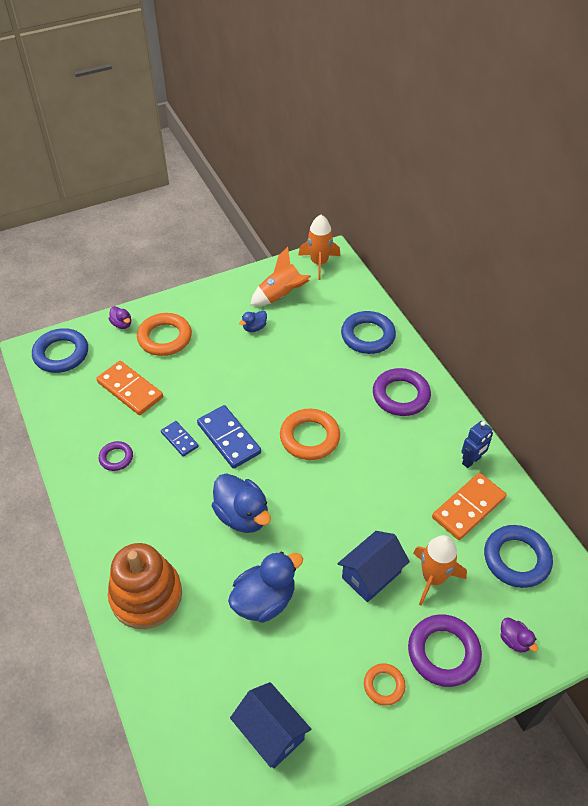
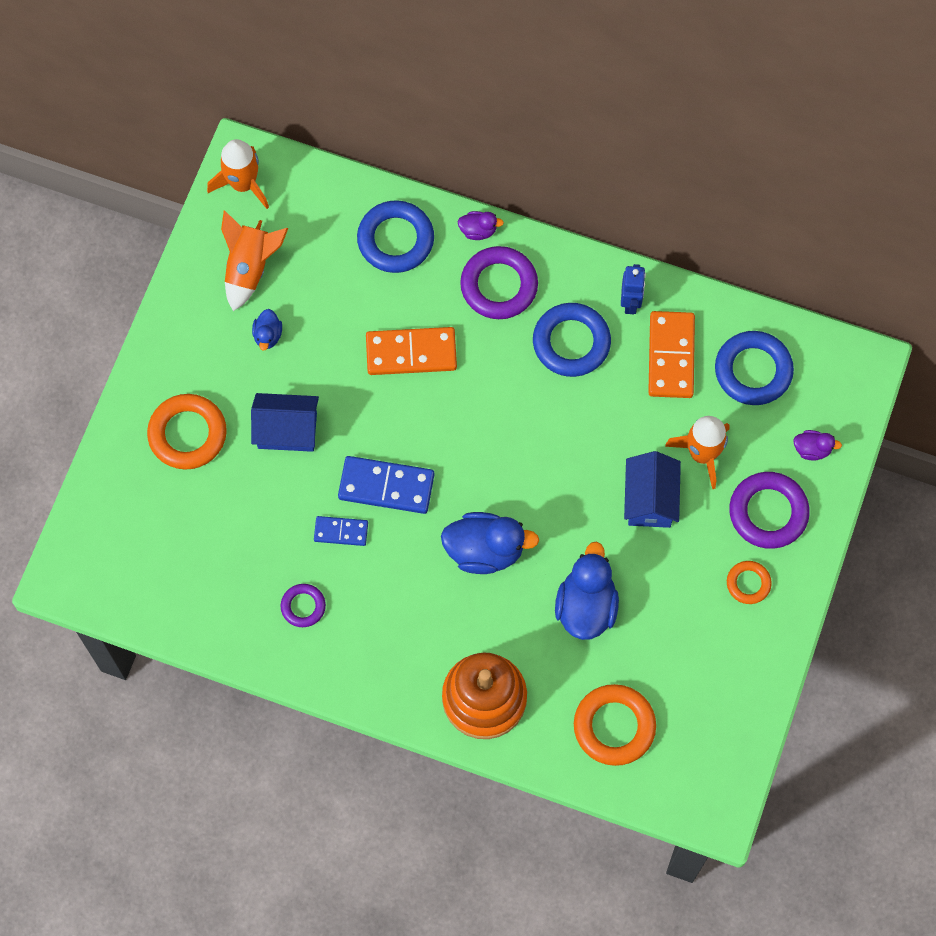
camera: 45 degrees left, 20 degrees up
blue ring [32,328,88,373] -> blue ring moved to [533,303,611,377]
orange domino [96,361,163,415] -> orange domino moved to [366,327,457,375]
purple duck [109,306,131,329] -> purple duck moved to [457,211,504,240]
blue house [230,682,311,769] -> blue house moved to [251,393,319,452]
orange ring [280,408,340,460] -> orange ring moved to [574,684,656,766]

